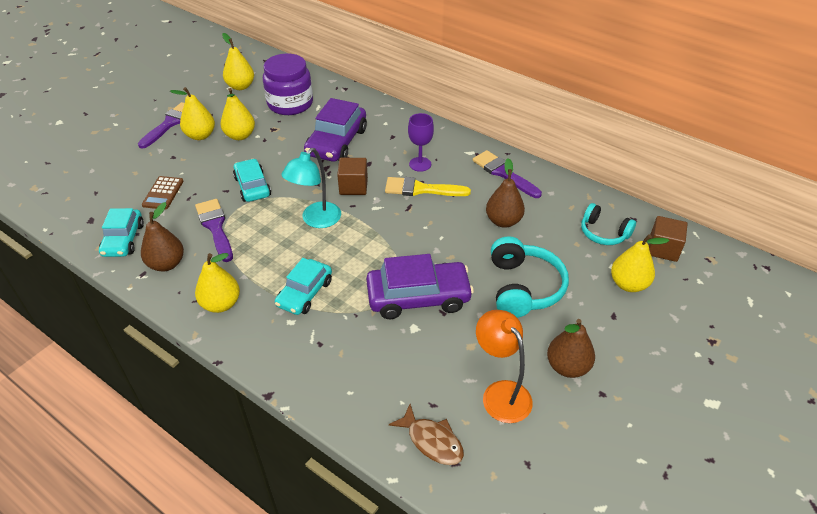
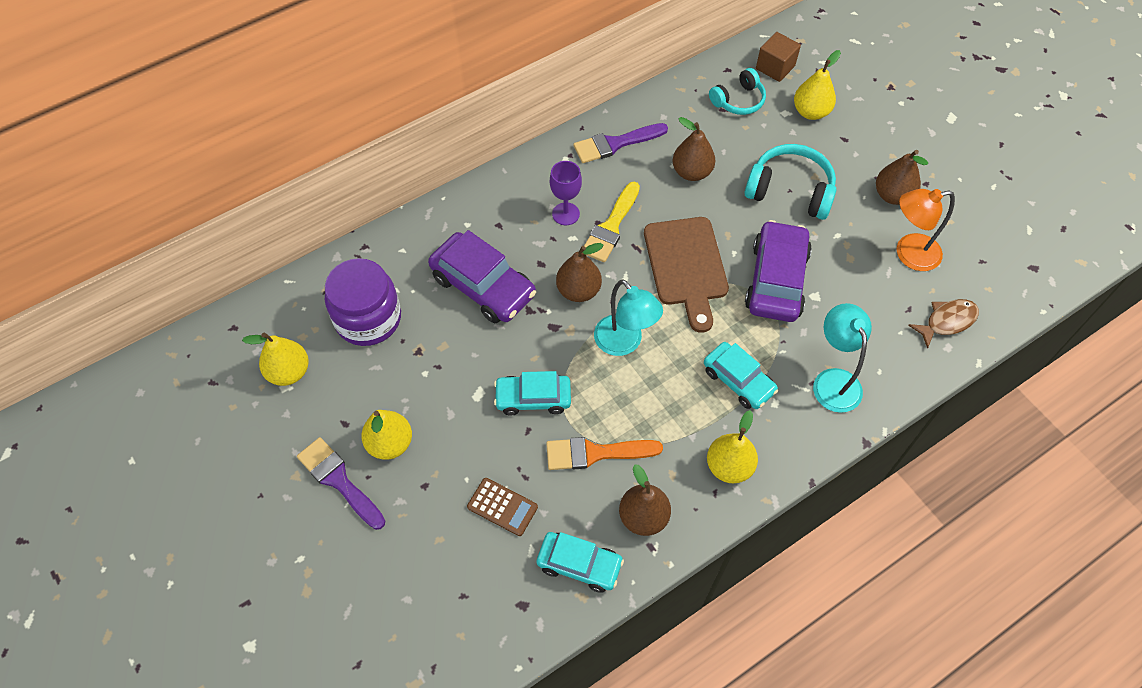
camera: 70 degrees left, 15 degrees up
purple brush [195,199,233,262] -> orange brush [546,437,663,470]
yellow pear [220,88,255,140] -> none
brown cube [337,158,368,195] -> brown pear [556,243,603,302]
none -> brown cutting board [644,217,729,333]
none -> turquoise lamp [813,303,872,413]

